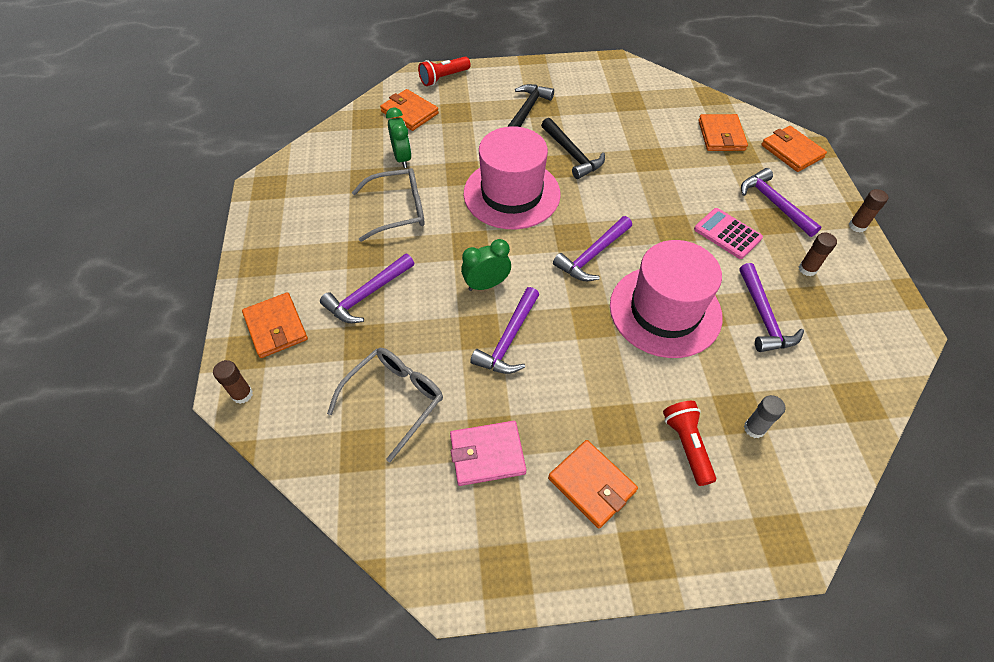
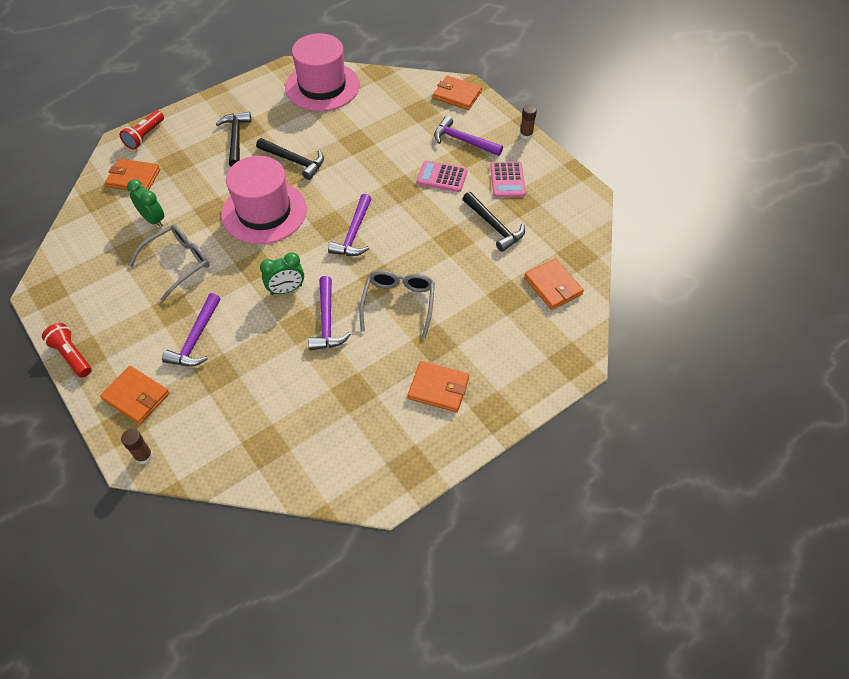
camera: 30 degrees left, 0 degrees up
grey glasses [327,348,443,462] -> grey glasses moved to [359,270,435,339]
pink wallet [450,421,526,486] -> none
green clock [461,239,511,291] -> green clock turned 150 degrees counterclockwise [260,252,304,295]
pink hat [610,240,723,358] -> pink hat moved to [285,33,360,111]
red flashlight [663,401,716,486] -> red flashlight moved to [42,323,92,377]
orange wallet [698,114,748,151] -> orange wallet moved to [524,258,584,310]
purple hammer [739,263,804,352] -> black hammer [463,192,525,252]
grey glue stick [744,395,785,438] -> none
brown glue stick [799,233,837,276] -> pink calculator [490,162,526,197]

